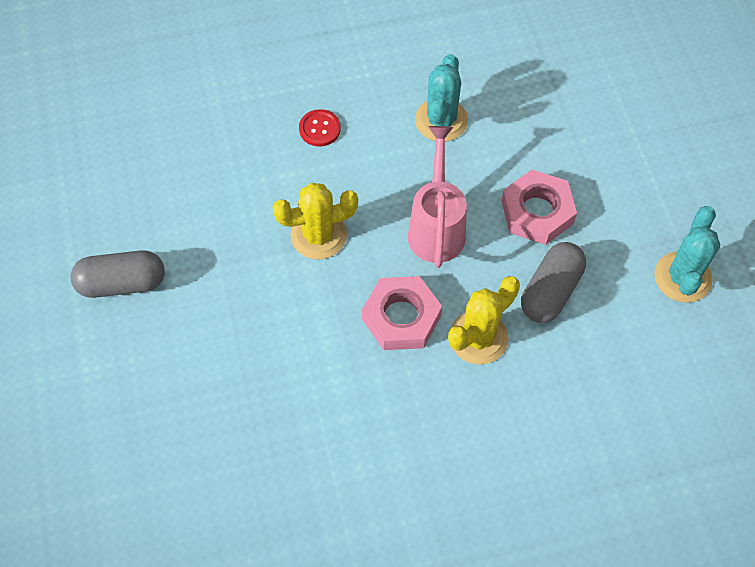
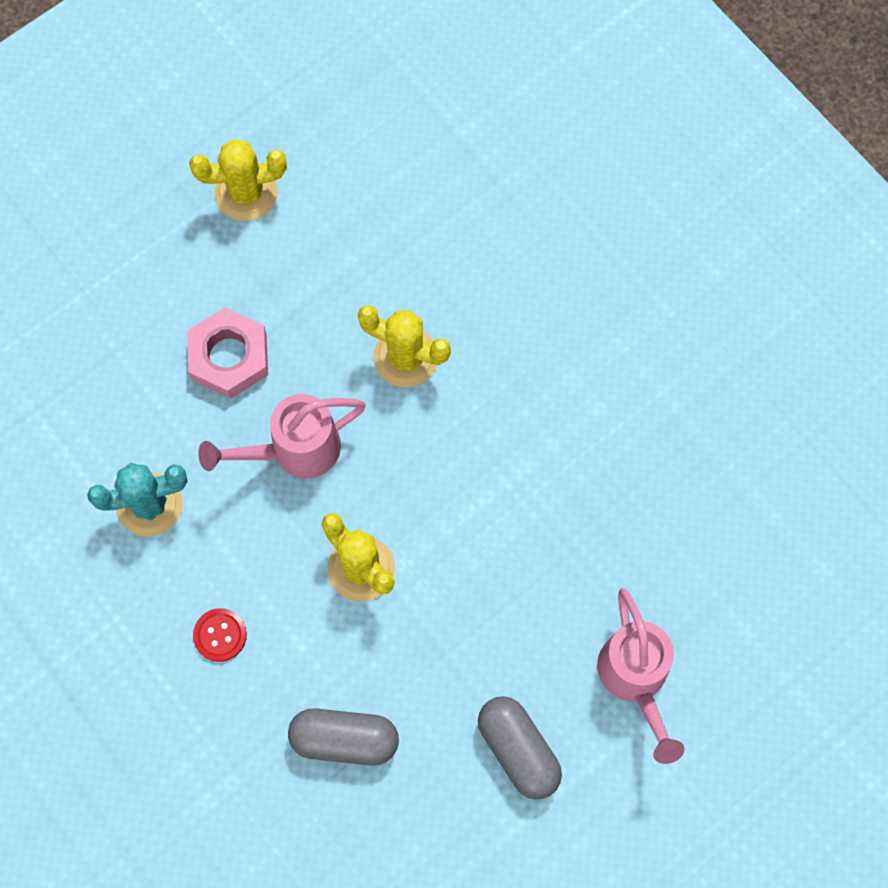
camera: 115 degrees left, 10 degrees up
pink nut [362,276,442,350] -> none
grey capsule [521,242,586,323] -> grey capsule moved to [288,708,399,766]
turquoise cactus [655,206,720,303] -> yellow cactus [189,139,287,221]
none -> pink watering can [597,588,685,764]

